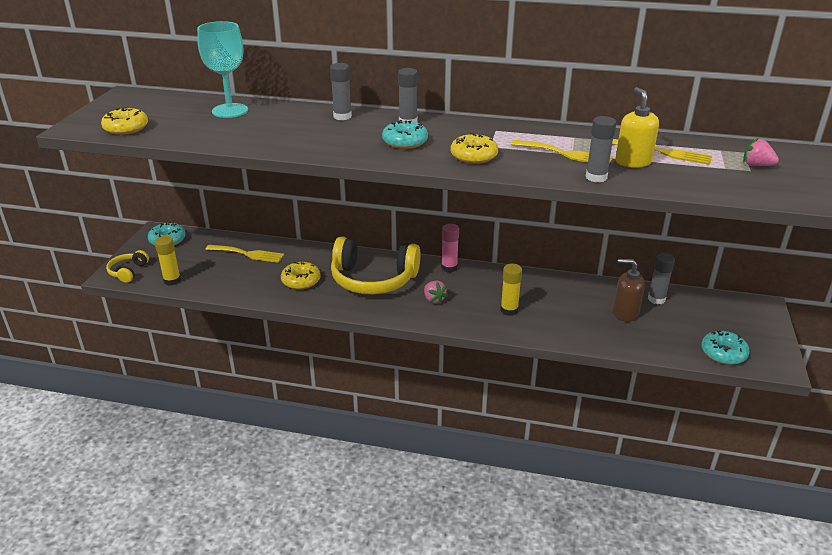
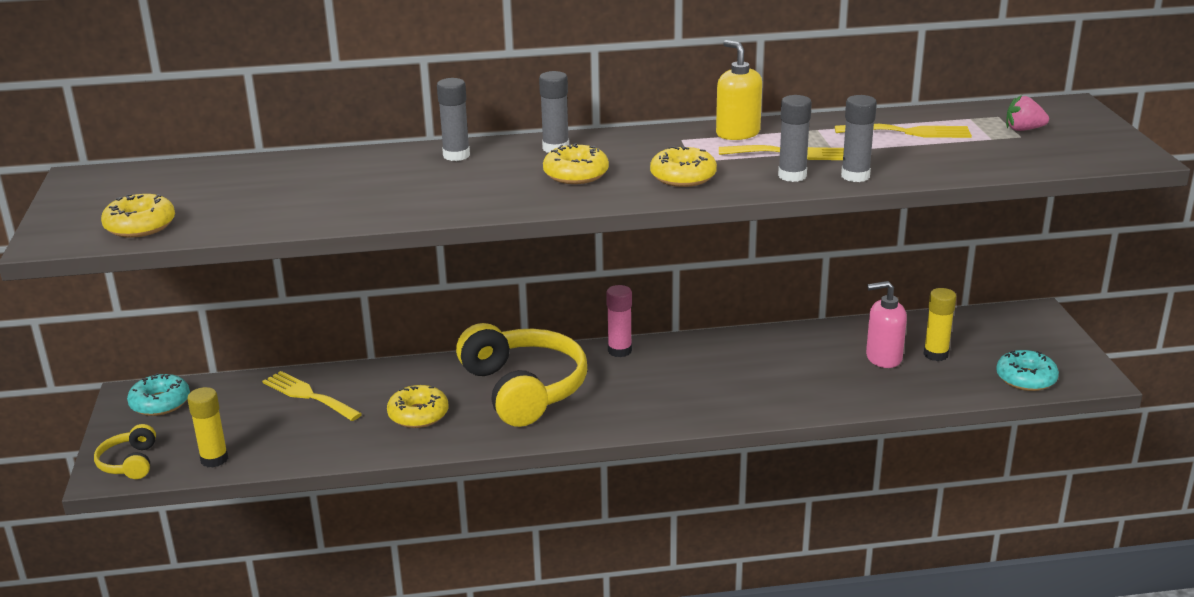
camera: 20 degrees left, 5 degrees down
turquoise goblet [197,21,248,118] -> none
yellow fork [206,245,284,263] -> yellow fork turned 135 degrees counterclockwise [262,371,362,421]
yellow headphones [331,236,421,294] -> yellow headphones turned 105 degrees counterclockwise [456,323,587,427]
turquoise donut [382,120,428,149] -> yellow donut [543,143,609,184]
pink strawberry [424,281,448,305] -> none
yellow glue stick [500,263,522,316] -> yellow glue stick moved to [924,288,956,361]
brown soap dispenser [613,259,645,322] -> pink soap dispenser [866,281,907,368]
yellow soap dispenser [616,87,659,168] -> yellow soap dispenser moved to [716,40,762,140]
grey glue stick [648,253,675,304] -> grey glue stick moved to [778,95,812,182]

